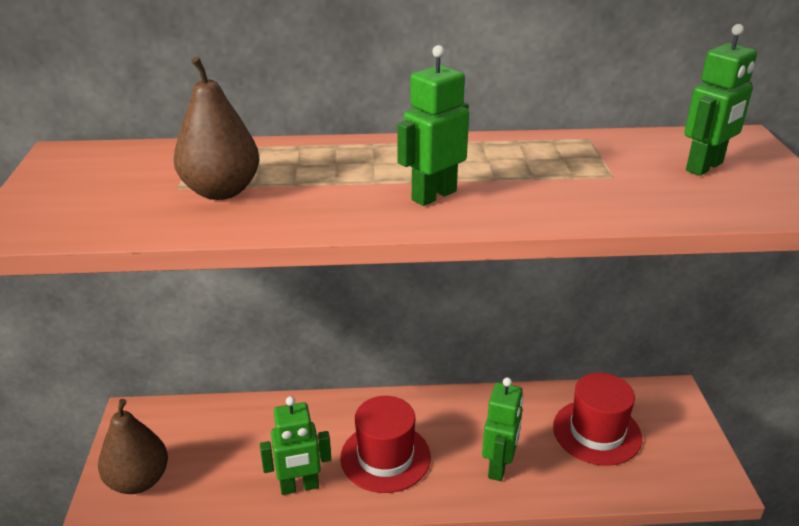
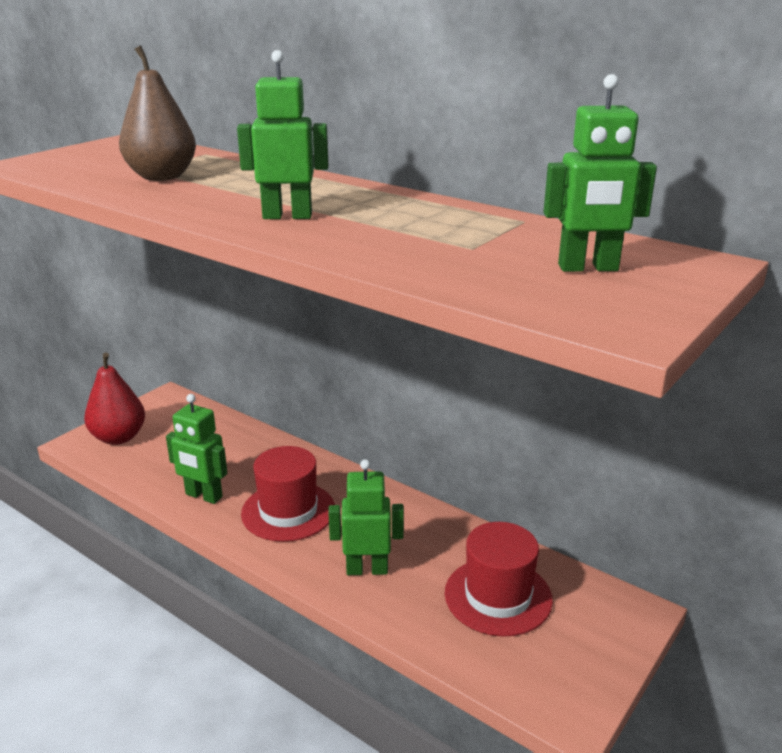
camera: 40 degrees right, 5 degrees down
brown pear [98,399,168,494] -> red pear [84,352,145,445]
green robot [482,377,523,481] -> green robot turned 150 degrees counterclockwise [328,459,404,575]

